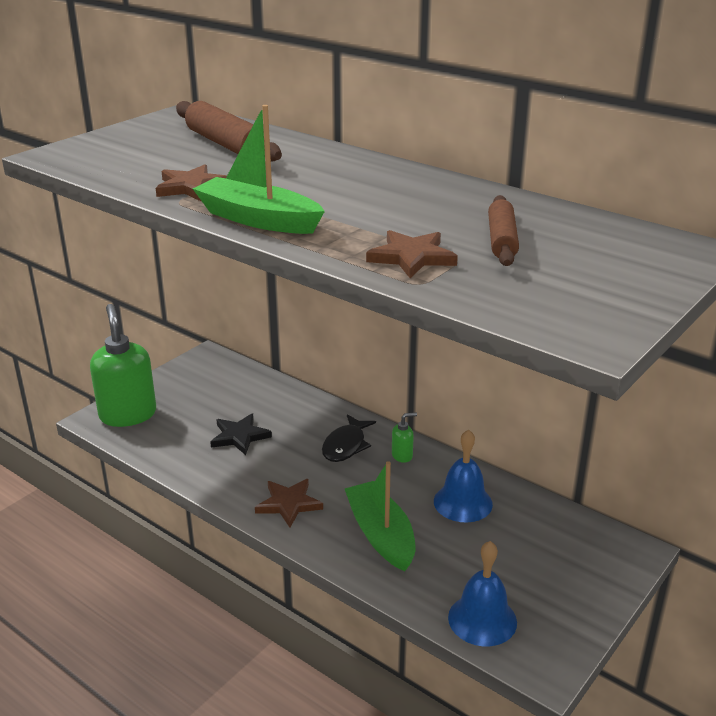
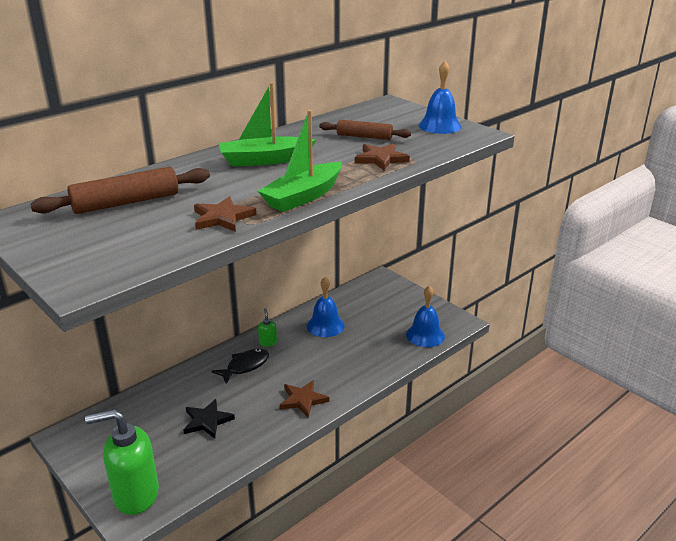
camera: 80 degrees left, 0 degrees up
black fish [322,414,376,462] -> black fish turned 75 degrees counterclockwise [211,349,269,384]
green boat [345,461,416,571] -> green boat moved to [219,82,316,166]
none -> blue bell [418,61,462,134]

